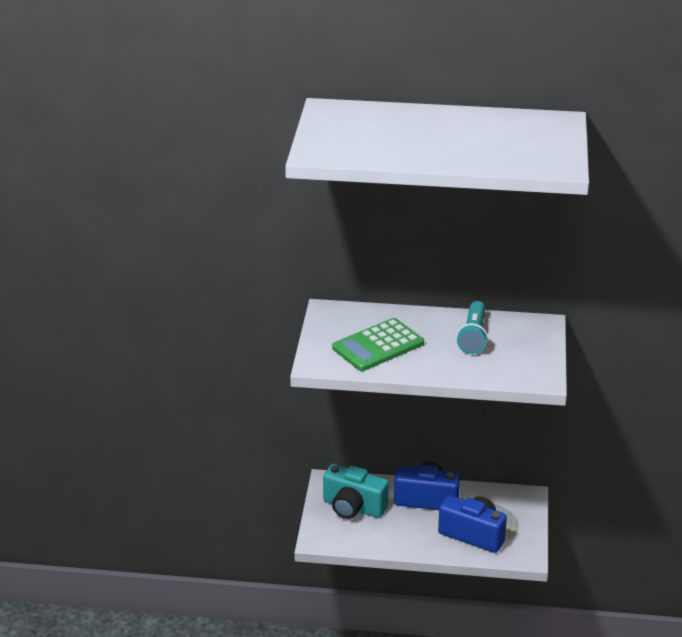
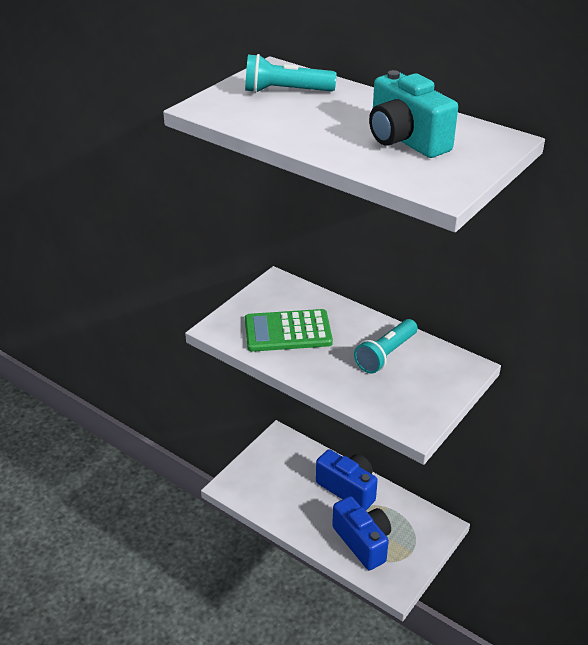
camera: 30 degrees right, 5 degrees up
turquoise camera [323,464,389,519] -> turquoise camera moved to [369,70,458,158]
none -> turquoise flashlight [245,54,337,93]

